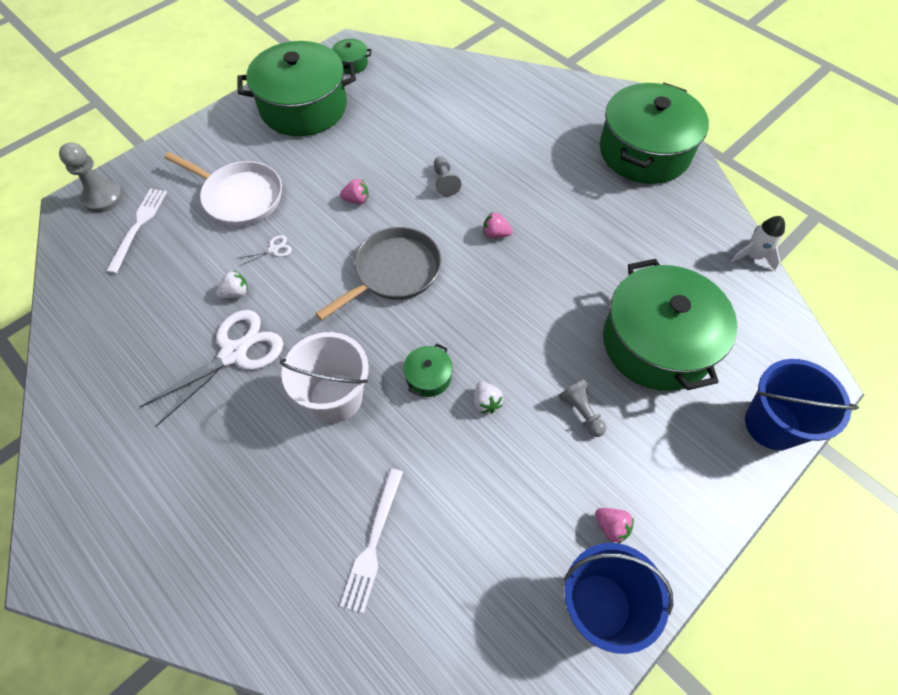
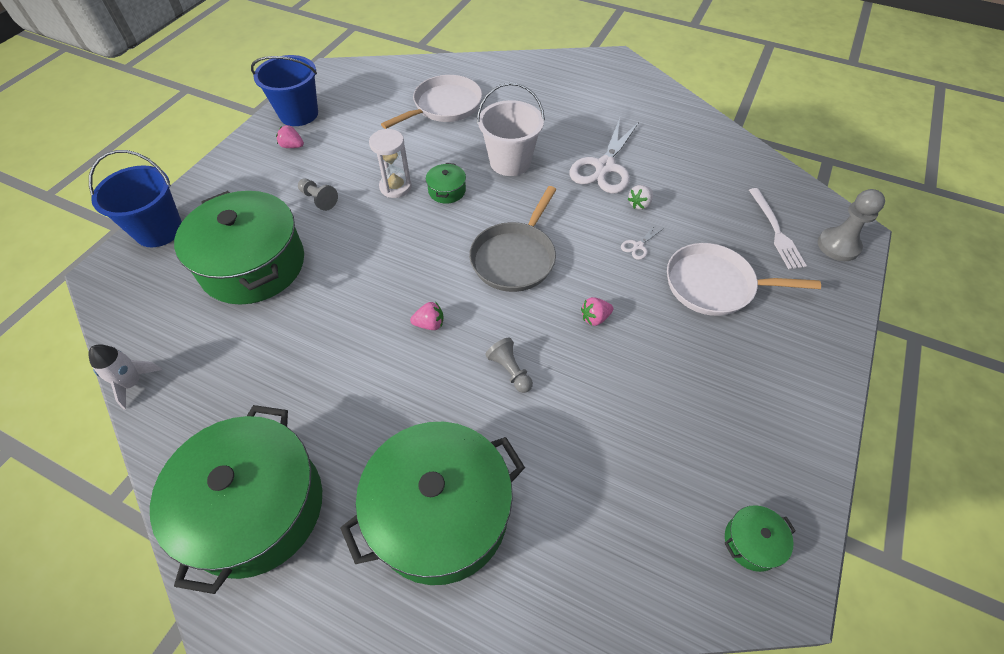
camera: 160 degrees right, 5 degrees down
green pot [237,41,356,136] -> green pot moved to [340,422,525,585]
white fork [340,468,403,613] -> white pan [381,75,482,129]
white strawberry [474,381,503,413] -> white hourglass [369,129,412,198]

